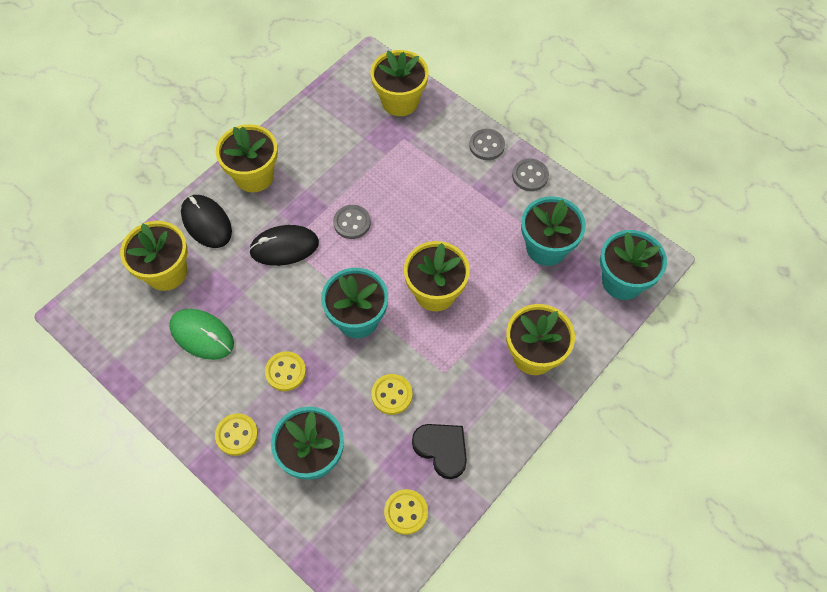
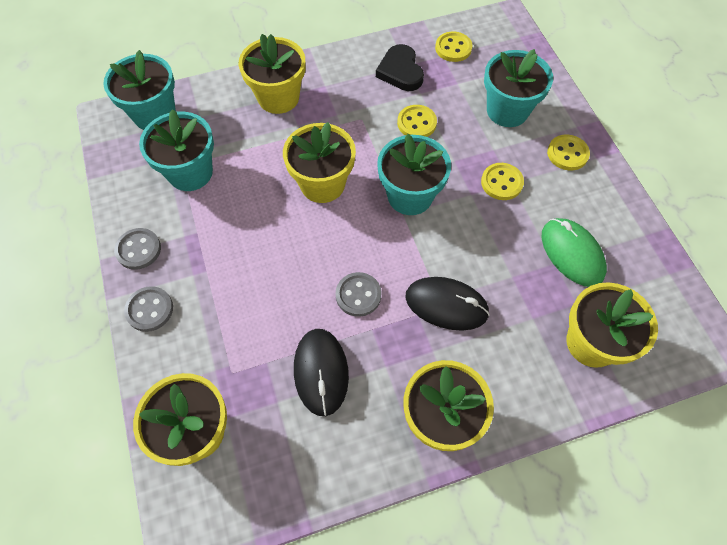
camera: 150 degrees left, 0 degrees up
black mouse [181,195,232,248] -> black mouse moved to [294,329,349,416]

